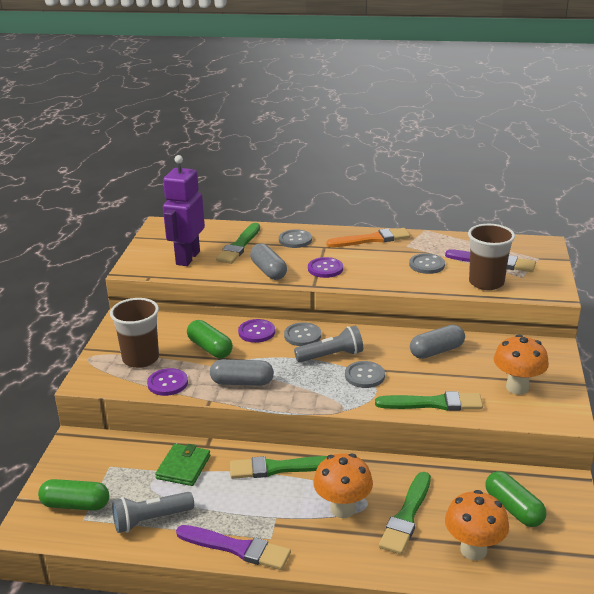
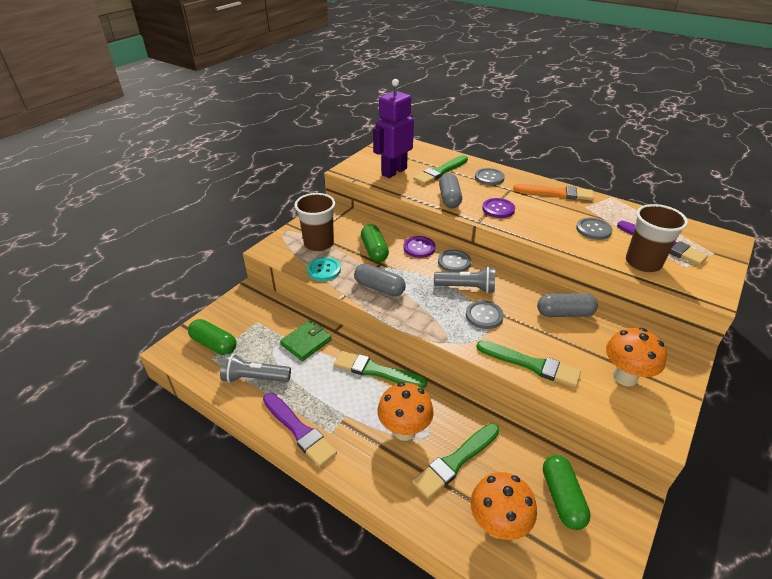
camera: 25 degrees right, 10 degrees up
purple button [147,368,188,396] -> turquoise button [307,257,341,281]

